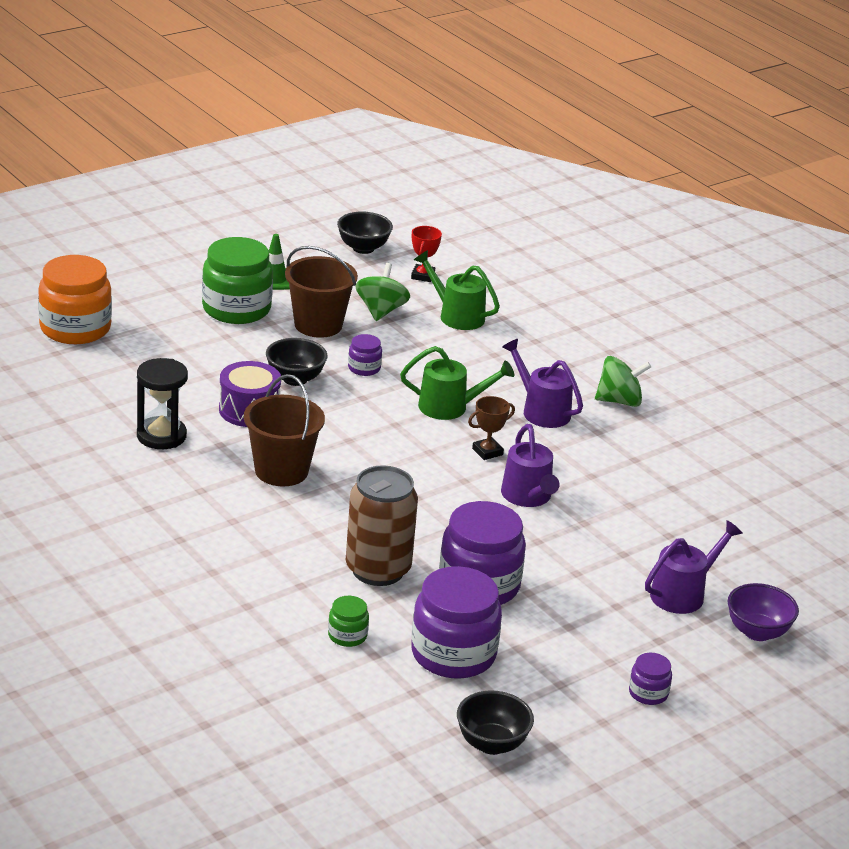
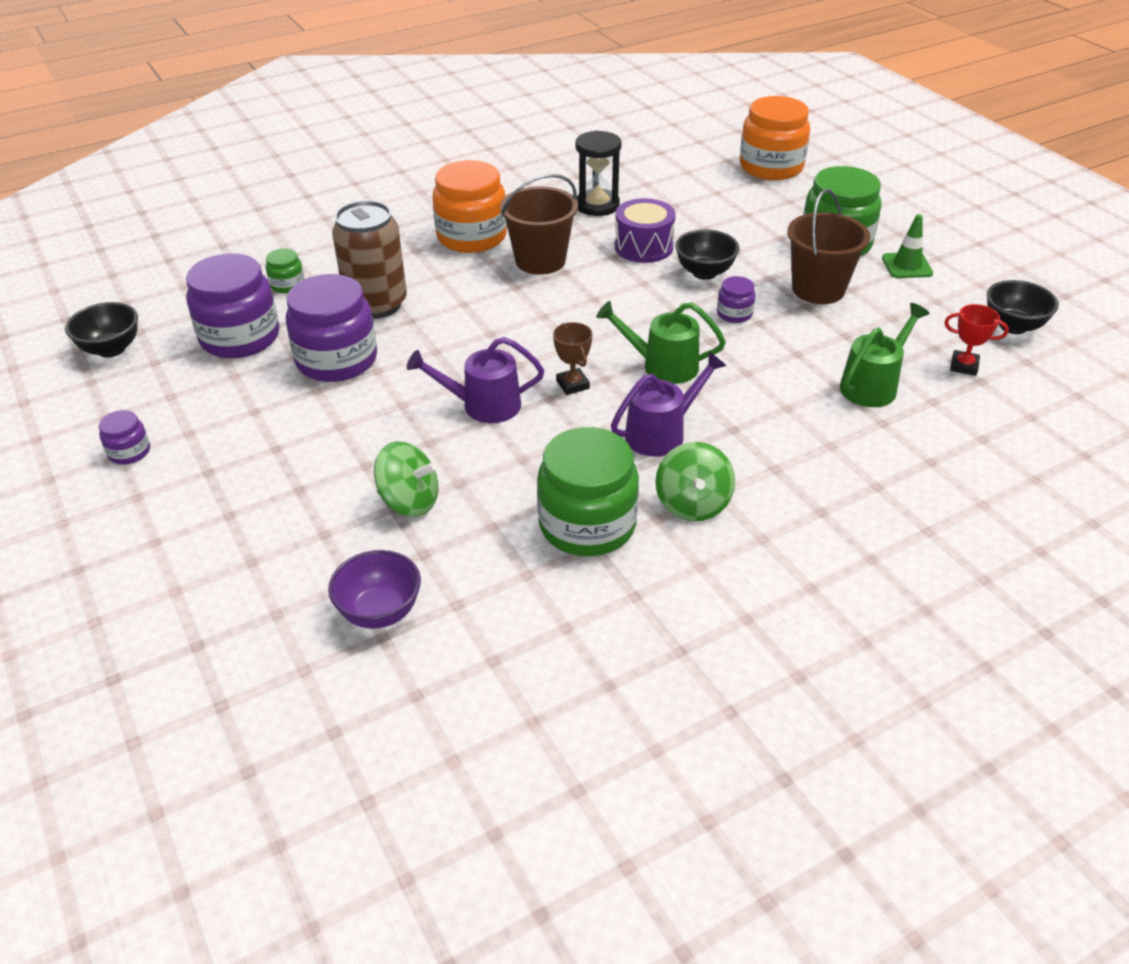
camera: 100 degrees right, 10 degrees up
green spinning top [355,263,410,321] -> green spinning top moved to [374,442,438,517]
green watering can [400,346,514,420] -> green watering can turned 90 degrees clockwise [596,301,726,384]
purple watering can [645,520,743,614] -> none
purple bowl [728,583,799,641] -> purple bowl moved to [328,550,421,629]
none -> orange jar [432,160,507,253]
none -> green jar [537,427,639,556]

